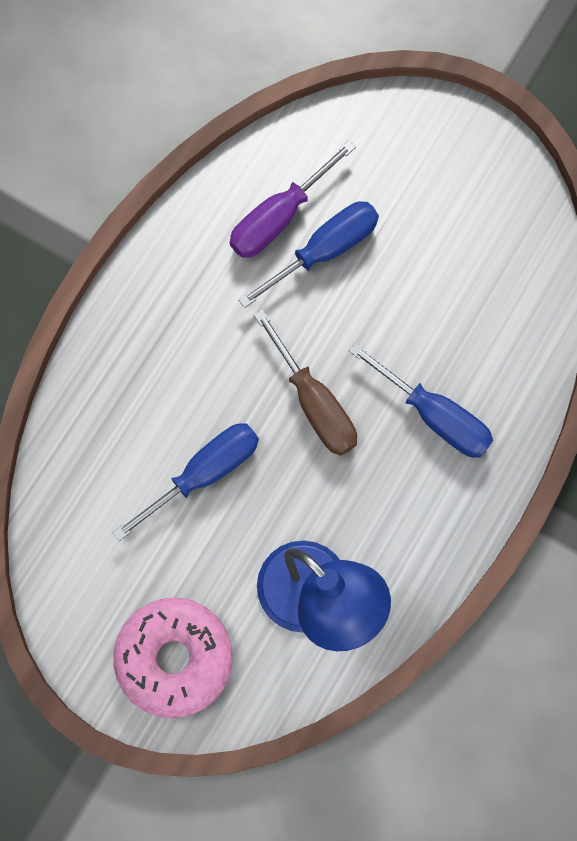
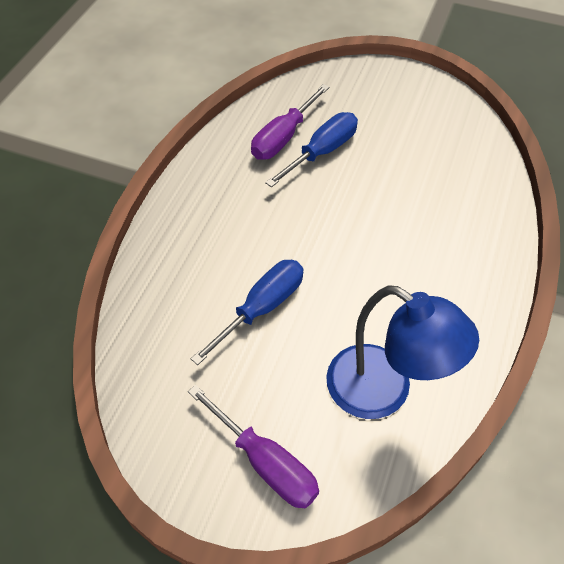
camera: 10 degrees left, 20 degrees down
pink donut [114,598,233,718] -> purple screwdriver [188,385,319,509]
brown screwdriver [254,310,357,456] -> none
blue screwdriver [349,343,493,458] -> none

